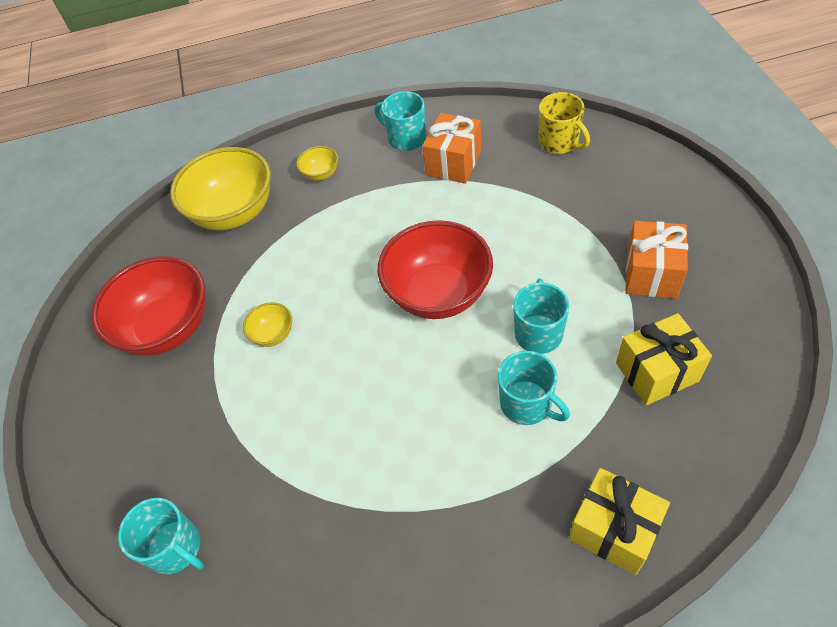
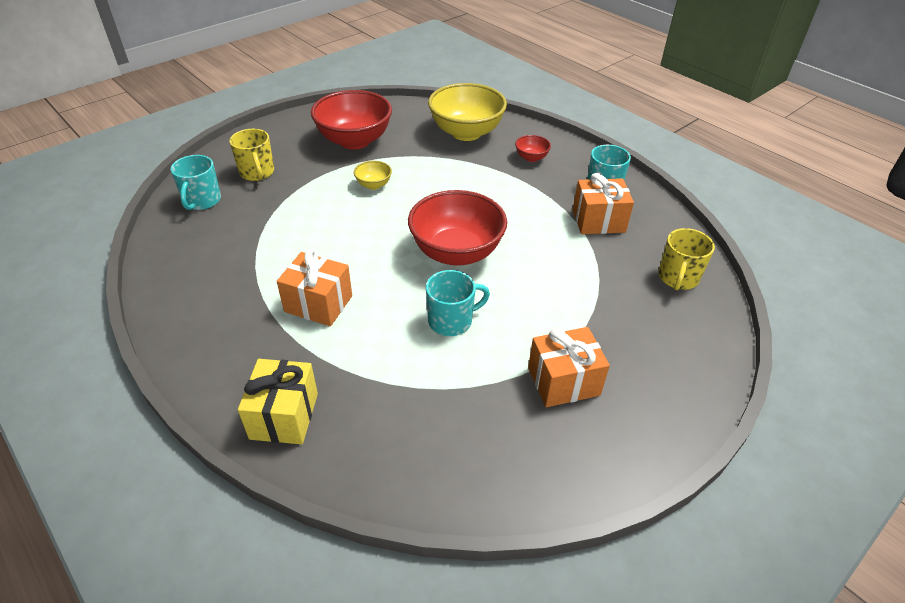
camera: 55 degrees right, 10 degrees down
yellow bowl [296,146,338,181] -> red bowl [515,135,551,162]
turquoise mug [498,351,570,425] -> none
yellow gift [616,313,712,405] -> none
none -> yellow mug [229,129,274,181]
none -> orange gift [277,250,352,326]

